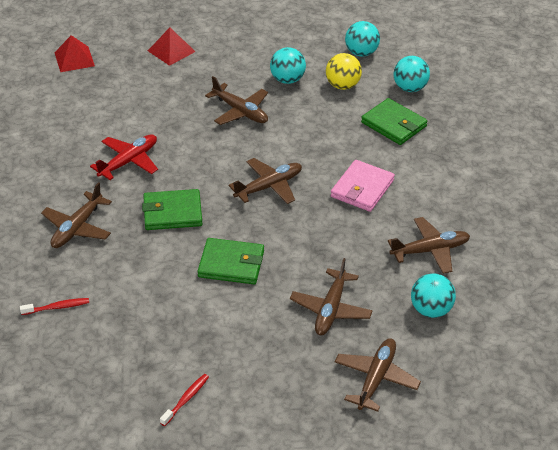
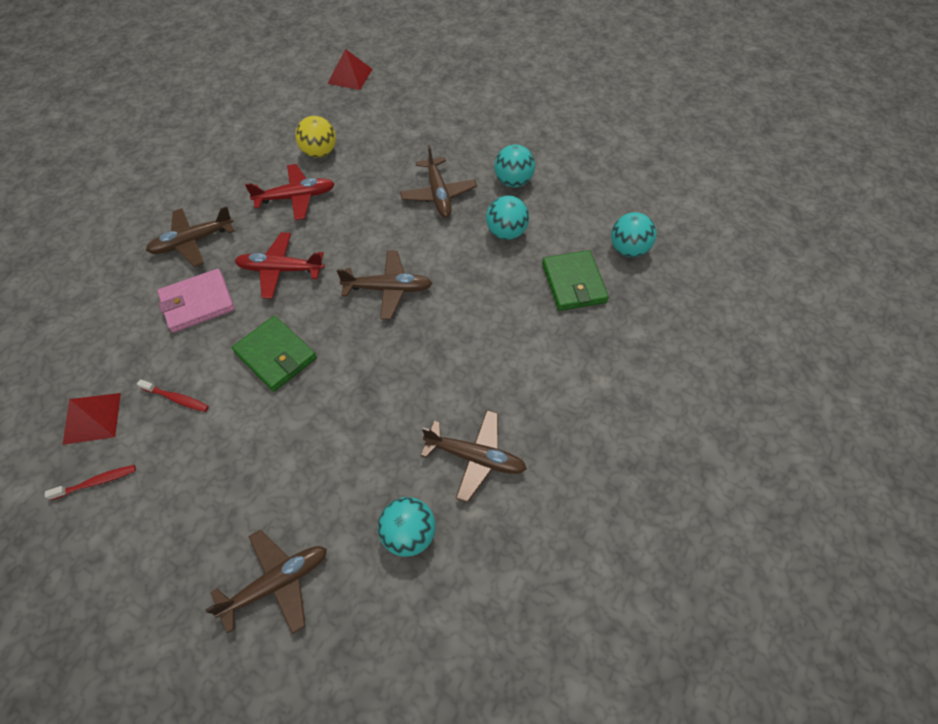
camera: 35 degrees right, 15 degrees up
red toothbrush [20,298,89,315] -> red toothbrush moved to [137,379,209,412]
green wallet [142,189,202,230] -> red plane [235,232,324,299]
red pyramid [148,28,196,66] -> red pyramid moved to [63,393,121,445]
brown plane [290,258,373,335] -> none
yellow ball [326,53,362,90] -> yellow ball moved to [295,116,336,158]
pink wallet [331,160,395,212] -> pink wallet moved to [158,269,235,333]
turquoise ball [345,21,380,57] -> turquoise ball moved to [486,195,529,240]

